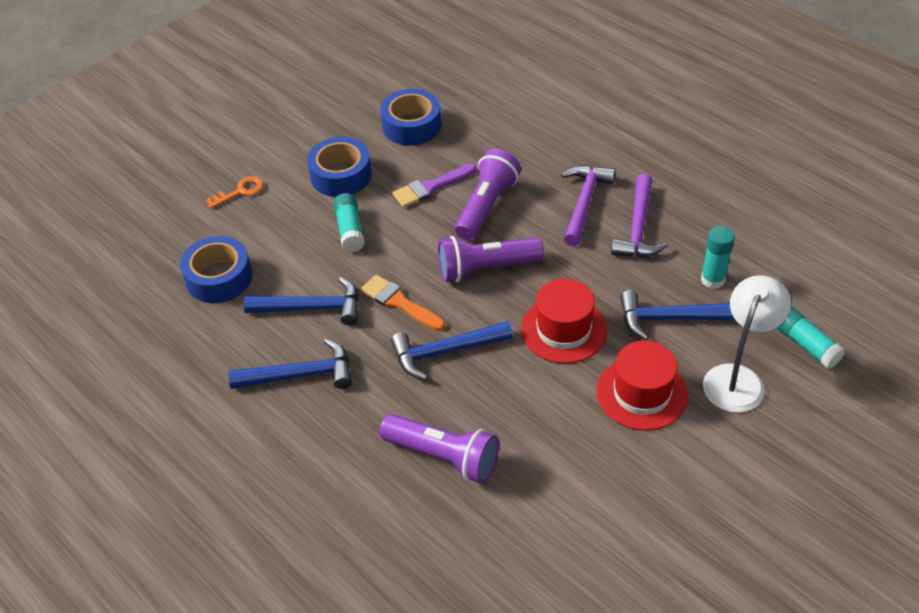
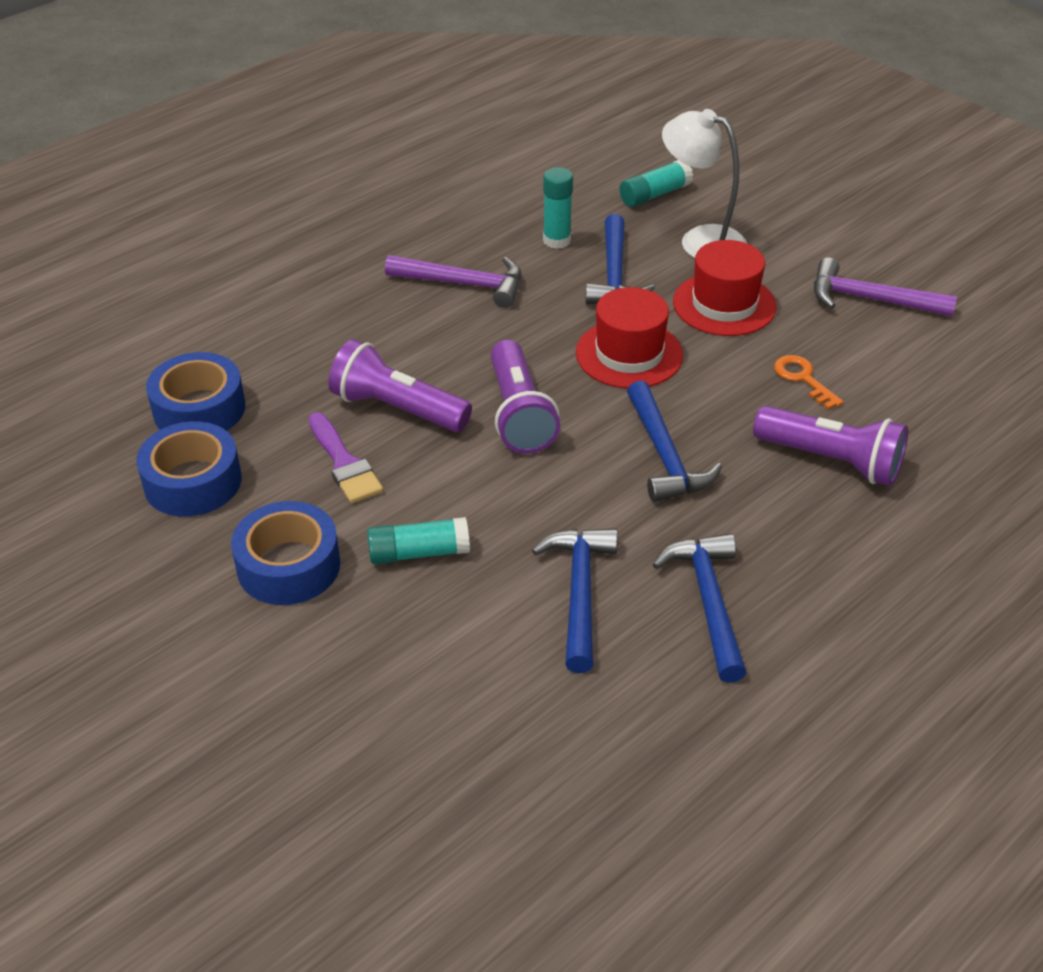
camera: 90 degrees left, 5 degrees down
blue tape [180,236,252,303] -> blue tape moved to [146,352,245,431]
orange key [206,176,264,209] -> orange key moved to [774,355,843,410]
orange brush [360,275,445,331] -> none
purple flashlight [380,414,499,483] -> purple flashlight turned 90 degrees clockwise [753,406,908,486]
purple hammer [561,165,616,246] -> purple hammer moved to [814,257,957,317]

